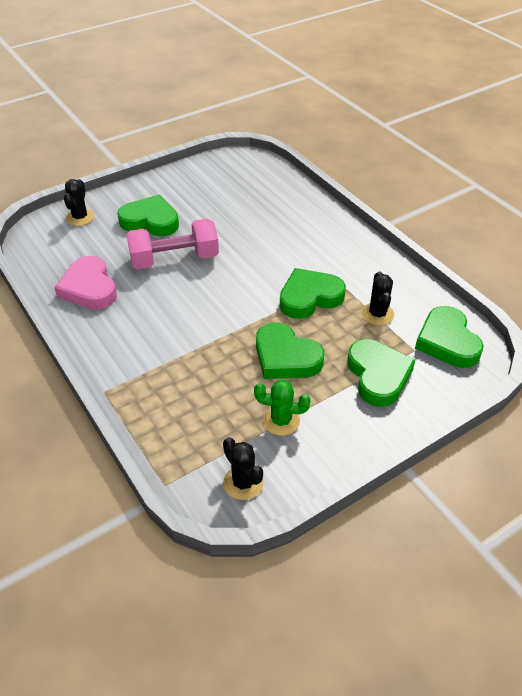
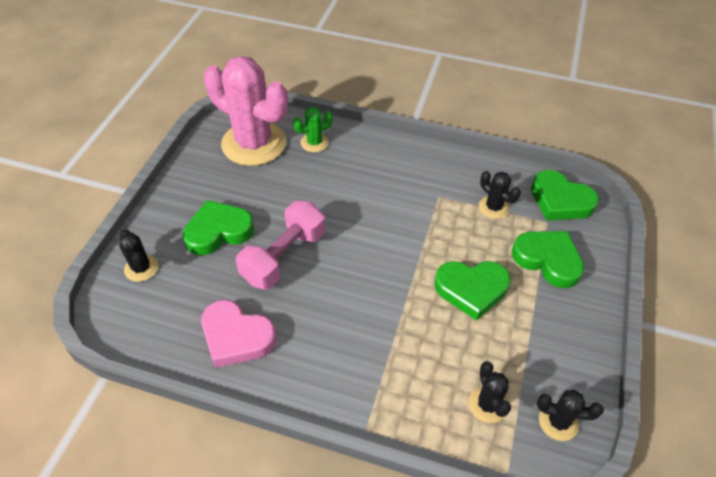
camera: 40 degrees left, 5 degrees up
green cactus [254,380,311,436] -> green cactus moved to [293,107,333,152]
green heart [280,268,346,319] -> none
none -> pink cactus [204,56,288,166]
none -> black cactus [468,361,511,423]

